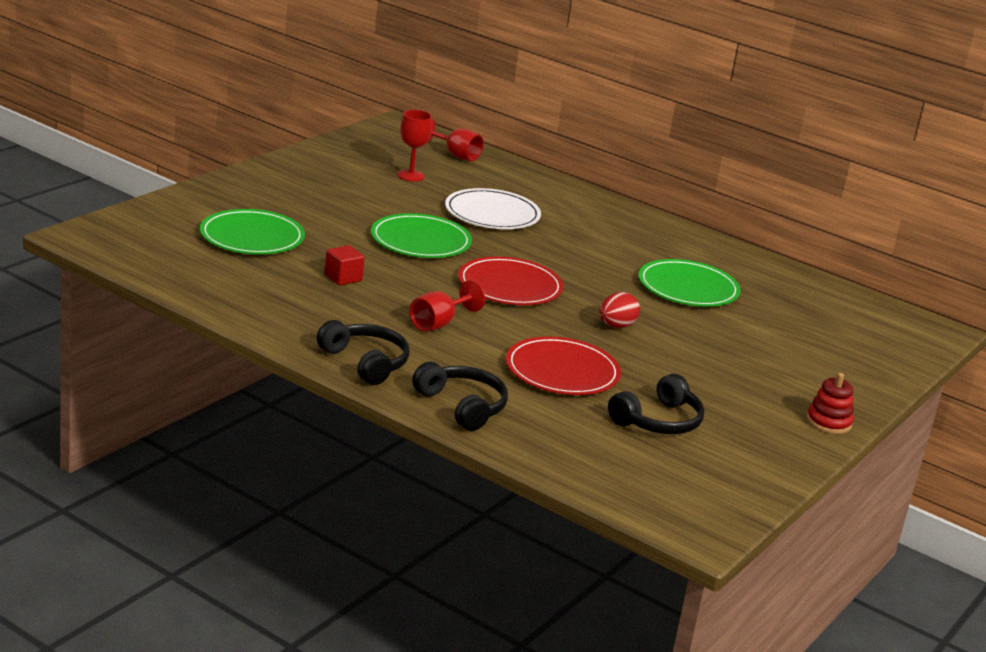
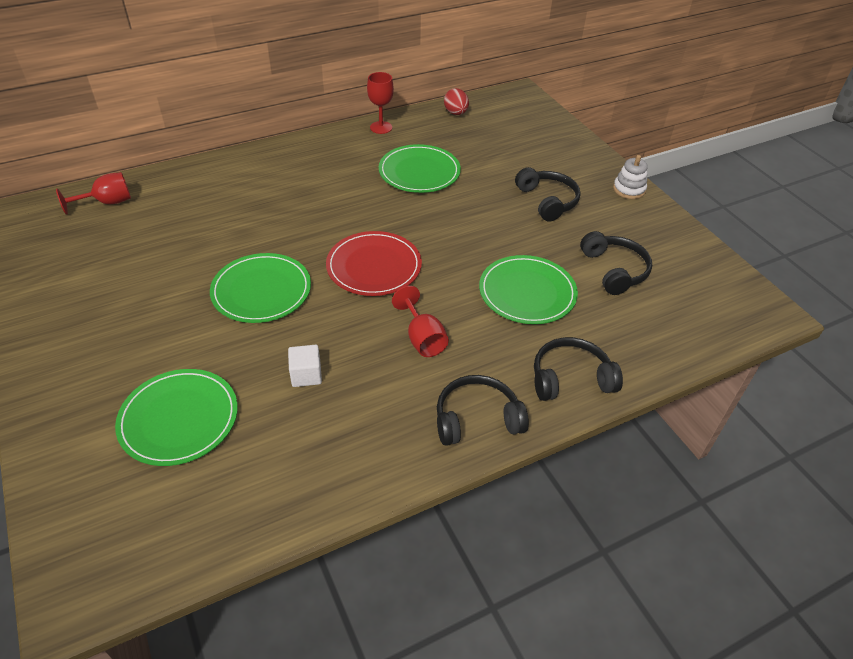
camera: 60 degrees left, 20 degrees up
red cube [325,245,365,285] -> white cube [288,345,322,387]
red goblet [397,110,432,182] -> red goblet moved to [367,72,394,134]
white plate [445,188,541,229] -> none
red plate [506,336,621,395] -> green plate [479,255,578,324]
red egg [599,292,640,328] -> red egg moved to [444,88,469,115]
red stacking toy [806,373,854,434] -> white stacking toy [613,155,648,199]
none -> black headphones [515,167,581,222]

